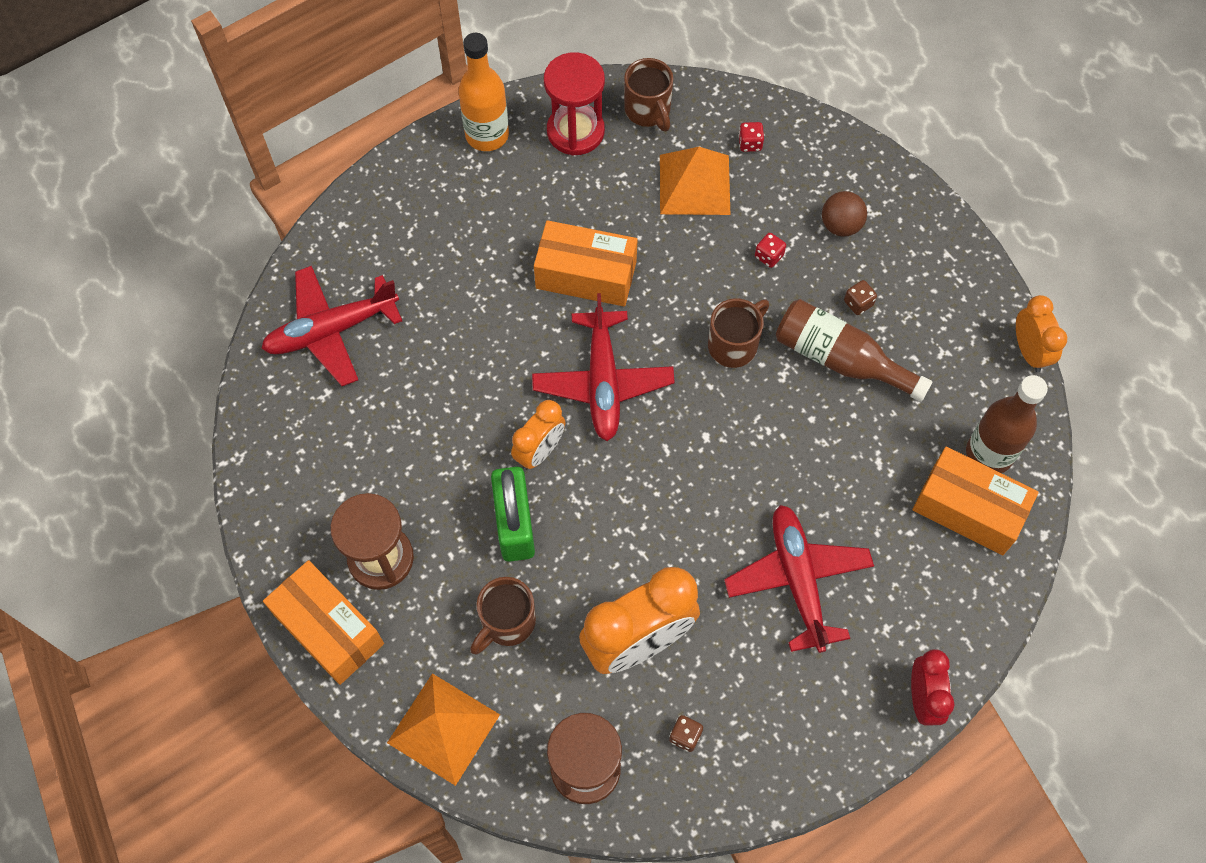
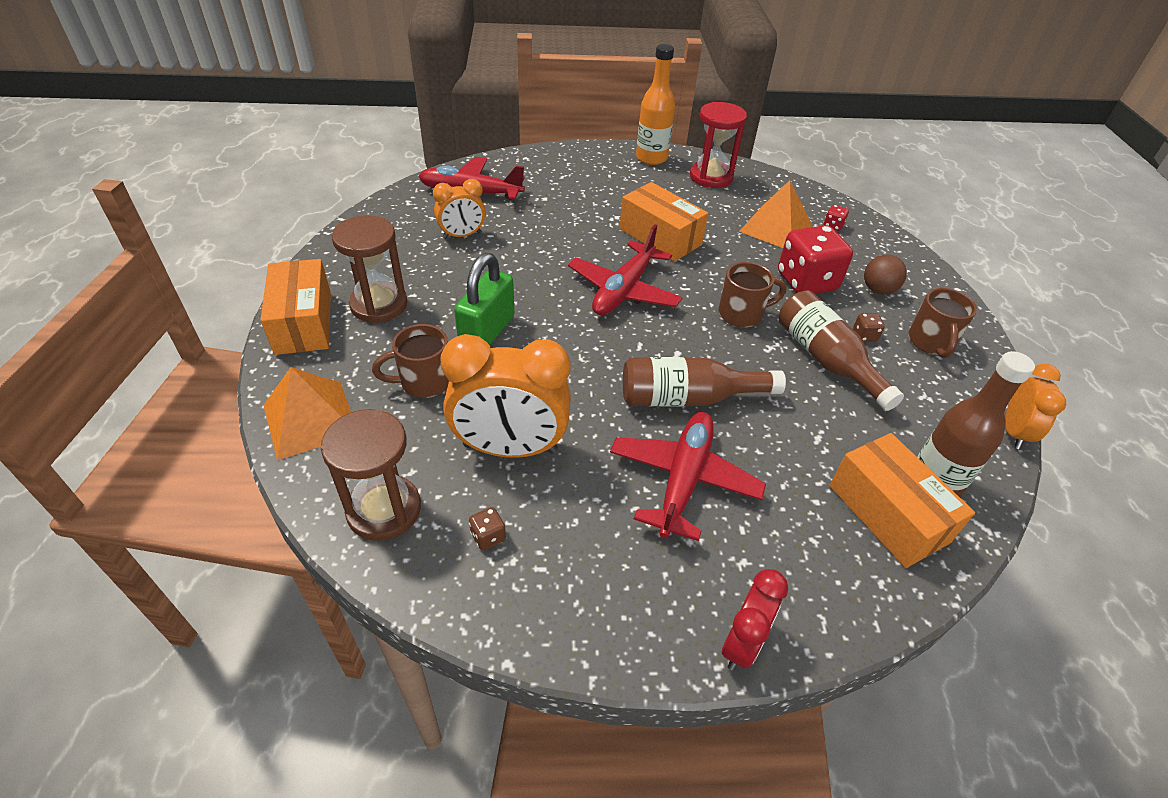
camera: 30 degrees right, 20 degrees down
orange clock [511,400,565,470] -> orange clock moved to [433,179,486,239]
brown mug [624,58,673,131] -> brown mug moved to [908,288,977,358]
red dice [755,233,786,268] -> red dice [778,225,853,294], size x2.50
none -> brown bottle [623,357,786,406]

